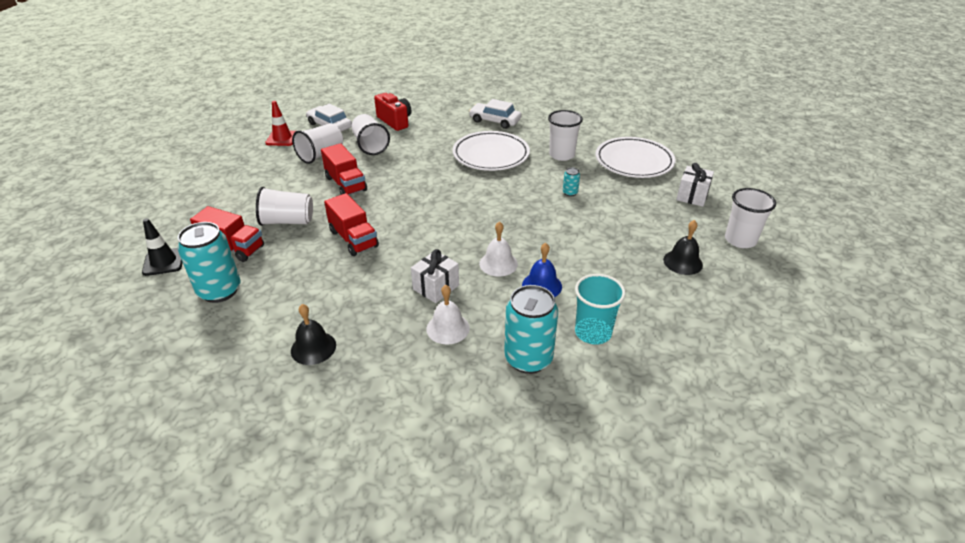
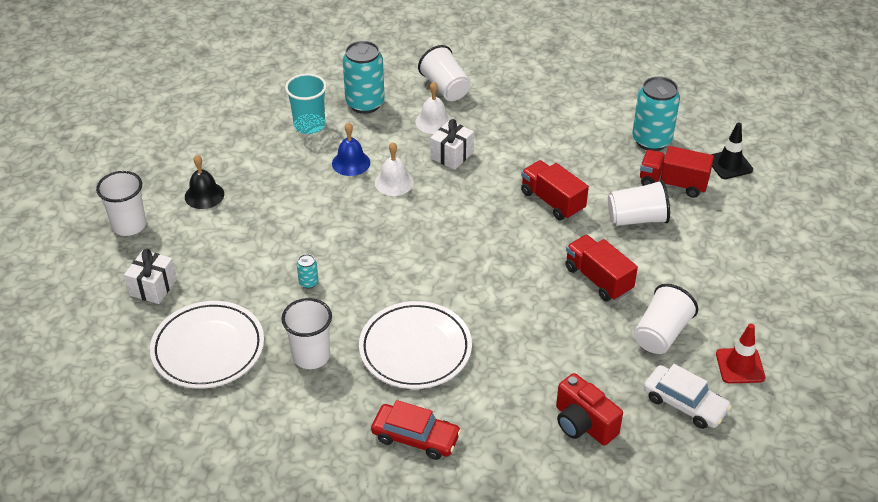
camera: 175 degrees right, 5 degrees up
black bell [291,304,336,365] -> none
white cup [352,114,390,155] -> white cup moved to [418,45,471,101]
white car [469,99,521,129] -> red car [371,400,461,460]

